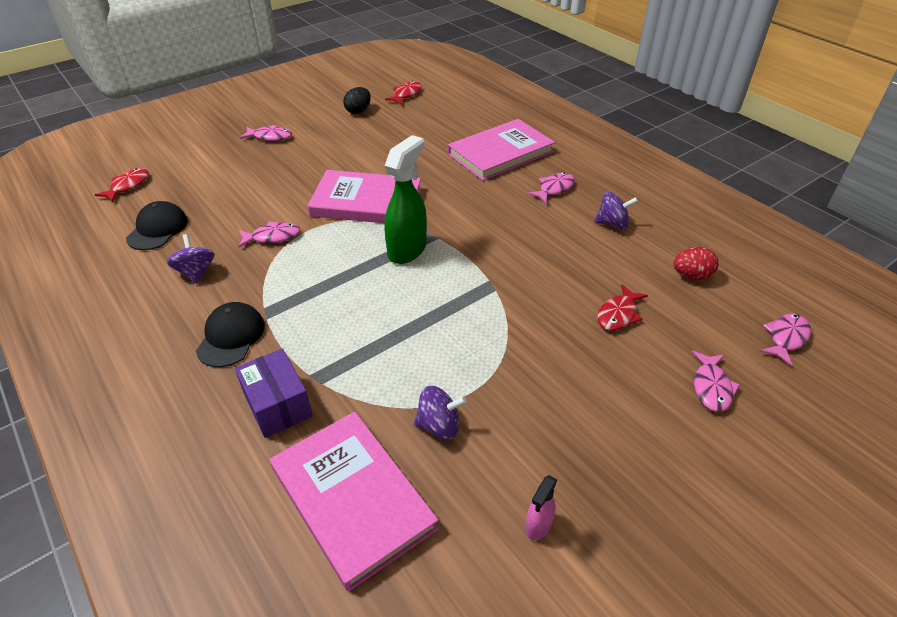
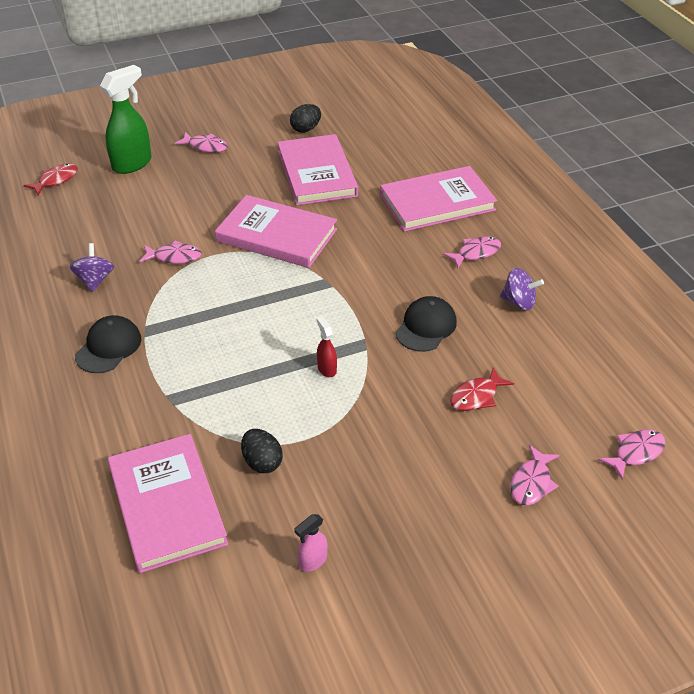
camera: 15 degrees right, 0 degrees up
black cap [126,201,188,250] -> black cap moved to [396,296,457,352]
purple box [235,349,313,438] -> none
red fish [385,81,421,105] -> none
green spray bottle [385,135,427,264] -> green spray bottle moved to [100,65,152,174]
purple spinning top [414,386,467,440] -> black egg [241,429,283,473]
red egg [673,247,719,280] -> none
none -> pink book [277,134,358,205]
none -> red spray bottle [316,316,337,377]

